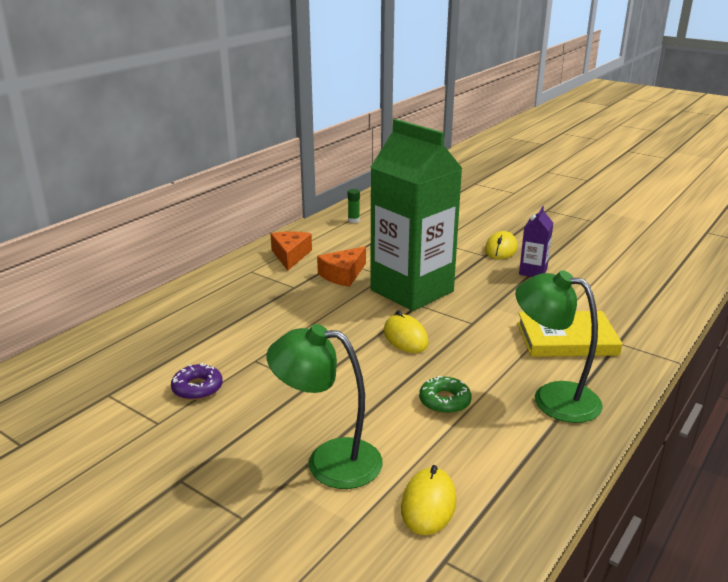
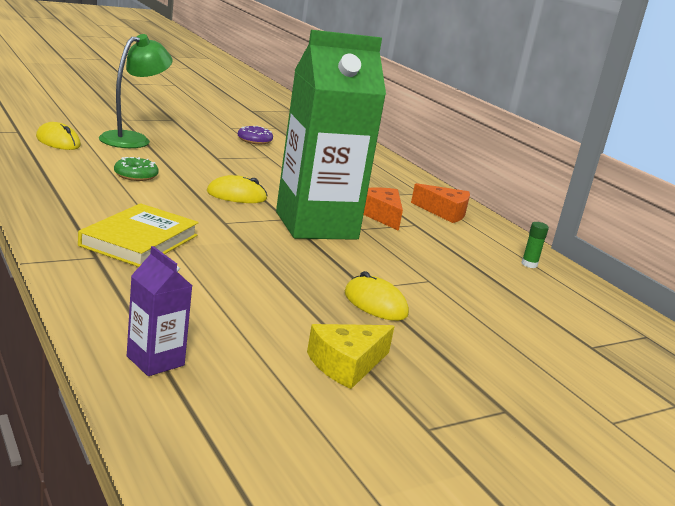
camera: 110 degrees right, 5 degrees down
green lamp [515,270,603,423] -> none
purple carton [519,206,553,277] -> purple carton moved to [127,246,192,376]
none -> yellow cheese [307,324,395,389]

